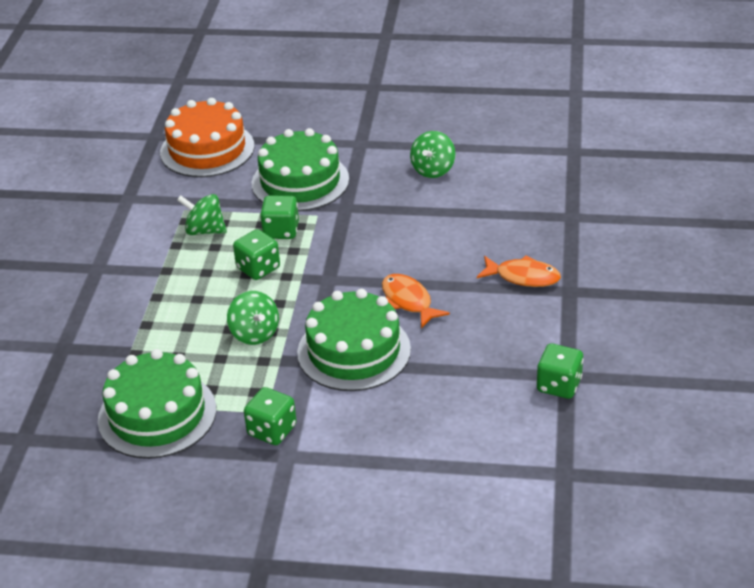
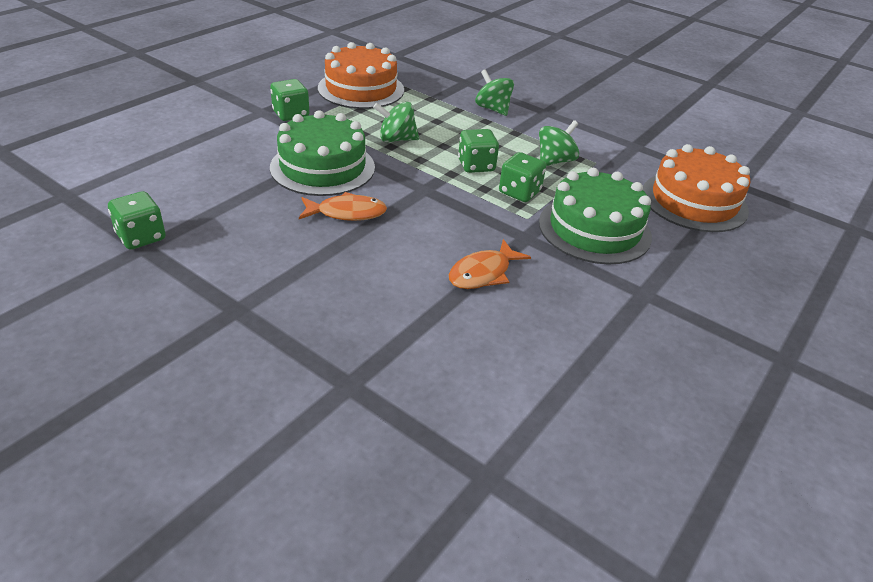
camera: 115 degrees right, 0 degrees up
green cake [98,349,216,459] -> orange cake [318,42,404,109]
green spinning top [410,131,456,178] -> green spinning top moved to [475,69,514,116]
orange fish [477,255,561,287] -> orange fish moved to [449,239,531,289]

